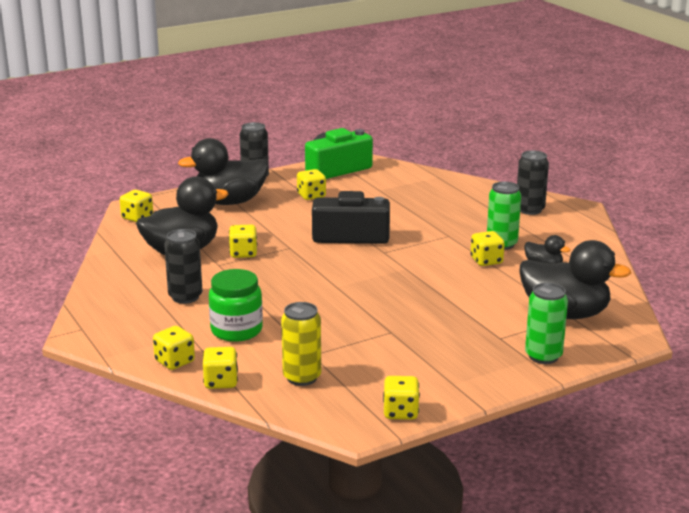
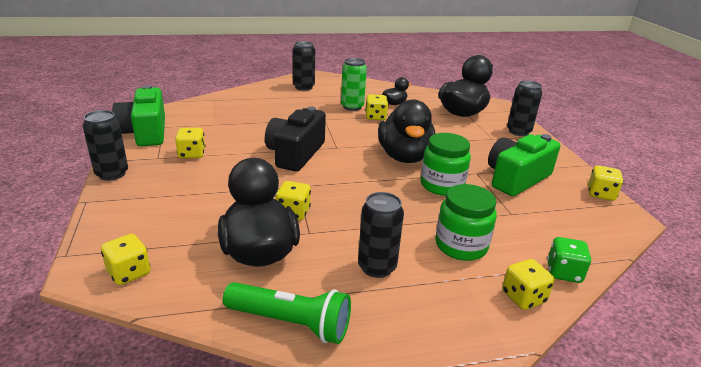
camera: 75 degrees left, 5 degrees up
black duck [178,138,268,205] -> black duck moved to [378,99,436,163]
yellow dice [203,347,238,389] -> green dice [547,237,591,283]
yellow can [281,302,321,386] -> none
green can [525,283,568,364] -> black can [507,80,542,136]
none -> green flashlight [223,282,351,344]
none -> green jar [421,133,471,196]
none -> green camera [488,134,560,196]

